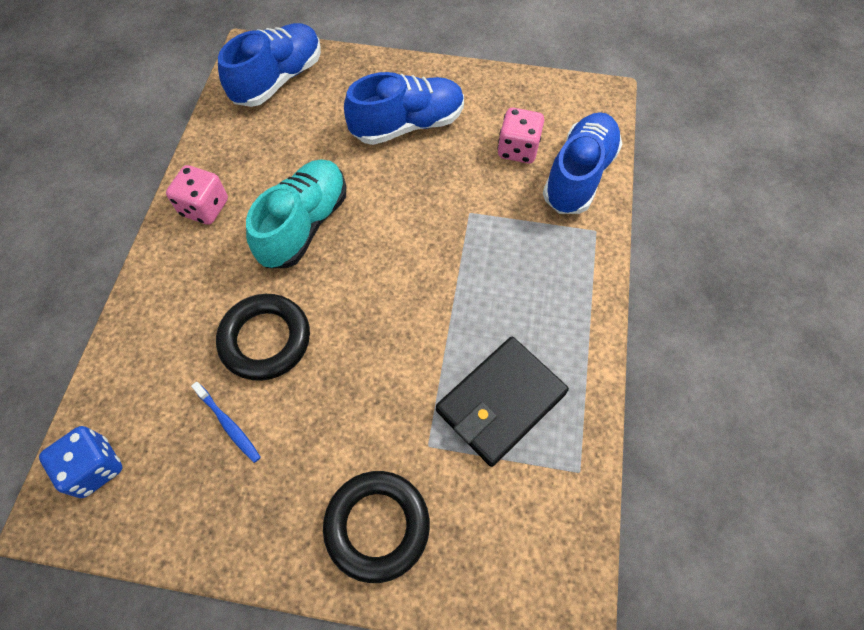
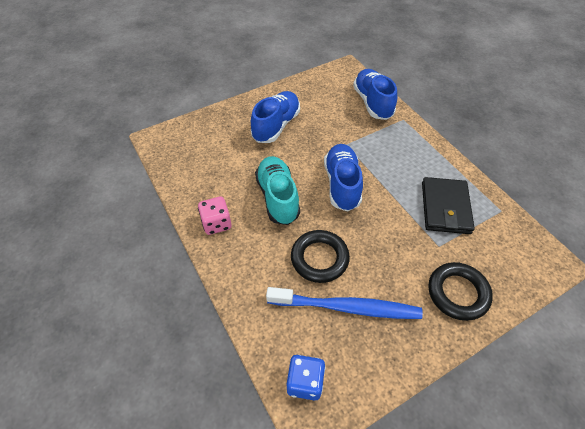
camera: 40 degrees left, 10 degrees down
blue toothbrush [191,382,261,463] -> blue toothbrush [266,287,423,319], size x2.30
blue shoe [218,23,321,107] -> blue shoe moved to [324,144,363,212]
pink dice [497,108,544,163] -> none

